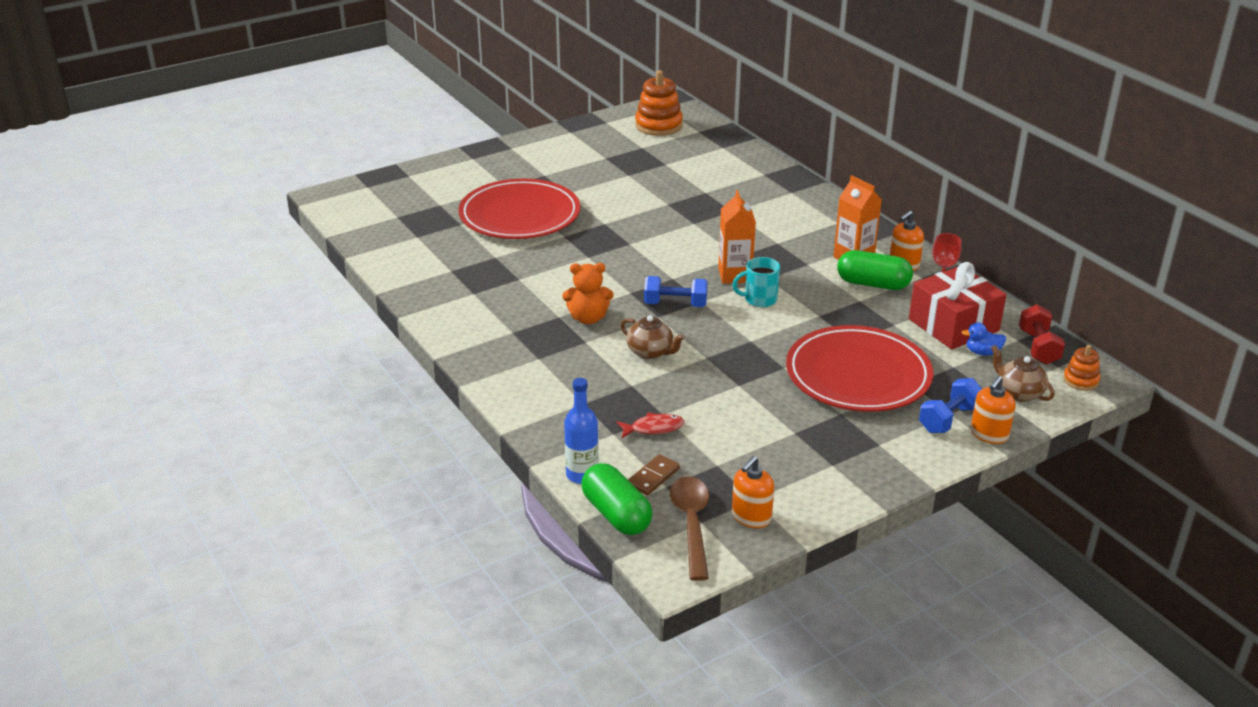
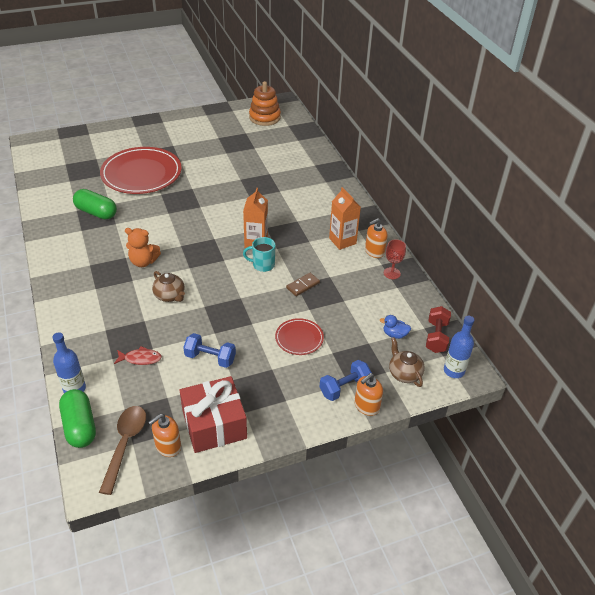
camera: 10 degrees right, 10 degrees up
brown domino [628,454,680,495] -> brown domino moved to [286,273,320,296]
blue dumbbell [644,276,708,307] -> blue dumbbell moved to [183,333,236,368]
red plate [786,325,933,412] -> red plate [275,318,324,355], size x0.48
green capsule [837,250,913,290] -> green capsule moved to [73,189,117,220]
red gift [909,262,1006,349] -> red gift moved to [179,376,247,453]
orange stacking toy [1063,345,1100,391] -> blue bottle [444,316,474,378]

